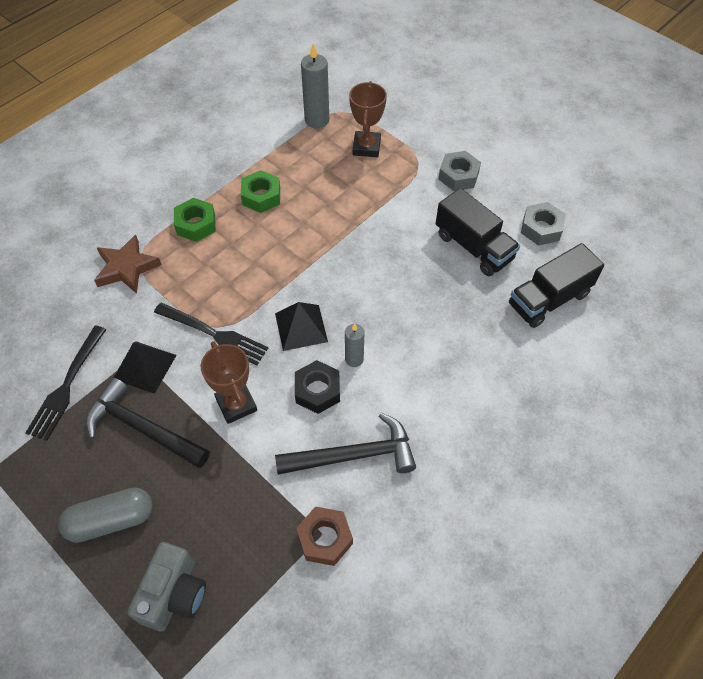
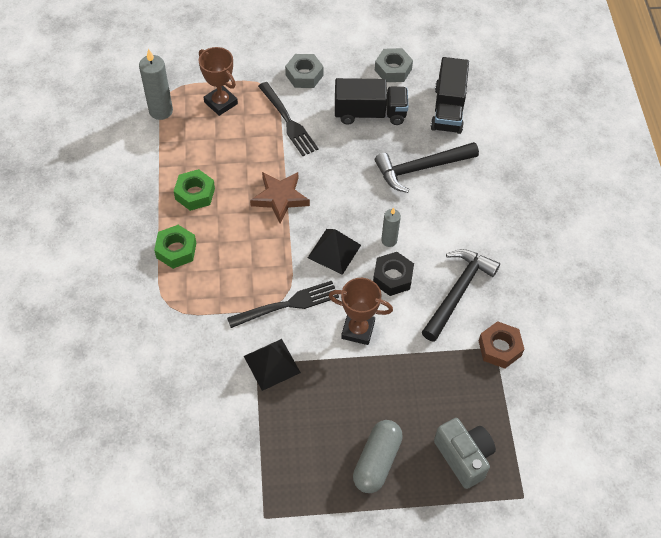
camera: 50 degrees left, 0 degrees up
black fork [25,325,107,441] -> black fork moved to [258,82,319,156]
black hammer [86,378,210,468] -> black hammer moved to [375,142,479,193]
brown star [94,235,161,294] -> brown star moved to [250,172,310,223]

